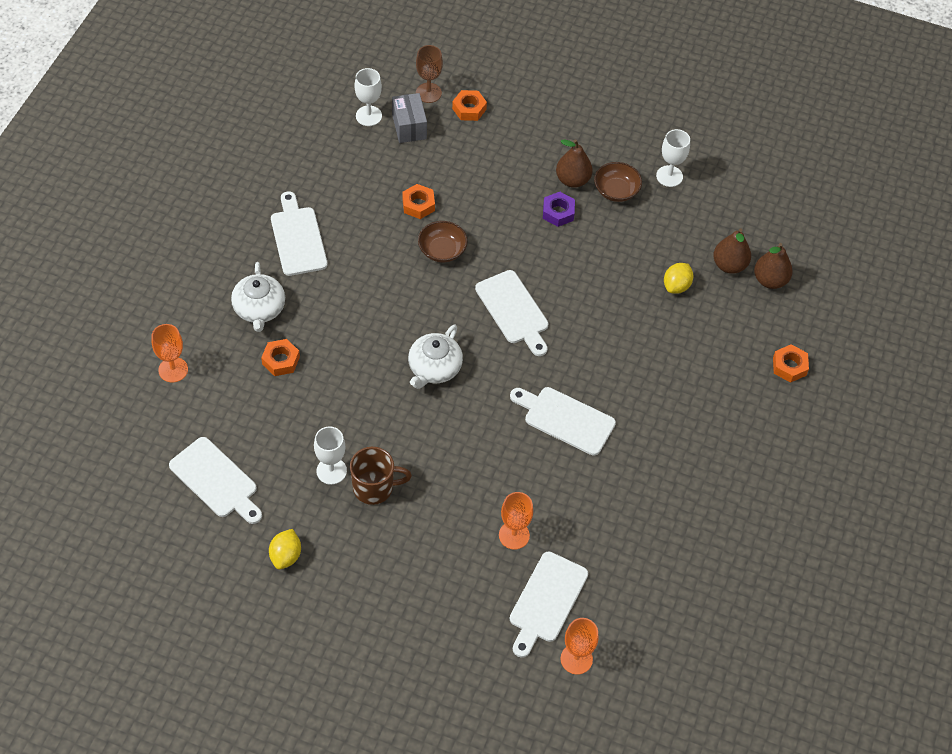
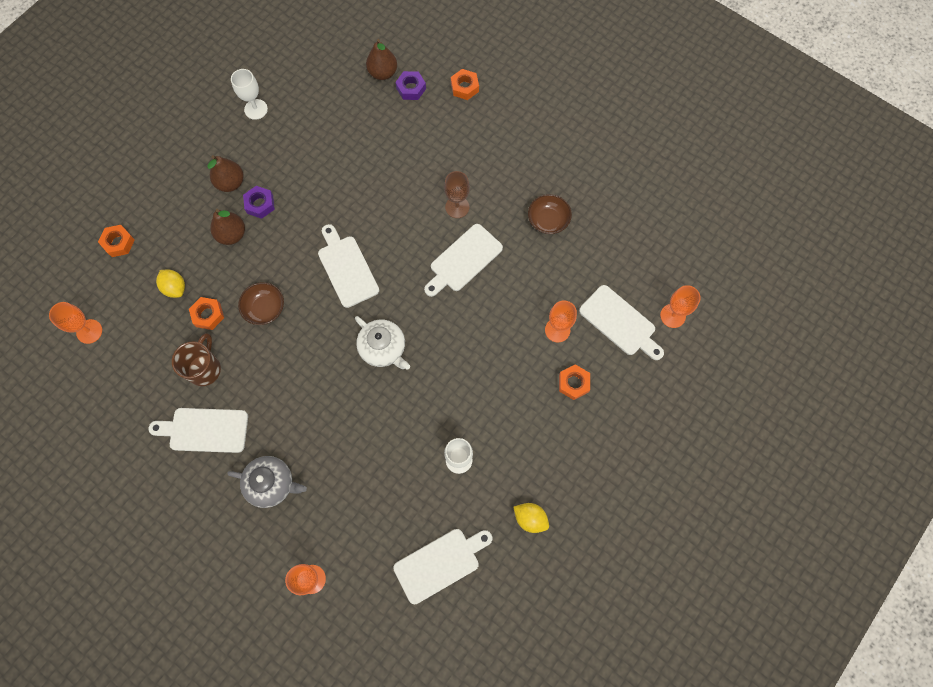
camera: 70 degrees left, 15 degrees up
white teapot [231,262,285,332] -> grey teapot [227,456,307,508]
orange nut [261,339,300,376] -> orange nut moved to [559,364,590,400]
brown mug [350,447,412,505] -> brown mug moved to [172,333,221,386]
white goblet [354,68,382,126] -> orange goblet [49,302,102,344]
grey box [392,93,427,143] -> none
brown goblet [416,45,443,103] -> brown goblet moved to [444,171,470,218]
white cutting board [475,270,549,356] -> white cutting board turned 105 degrees counterclockwise [318,224,379,308]
brown bowl [594,162,642,202] -> brown bowl moved to [528,194,572,234]
yellow lemon [664,263,693,294] -> yellow lemon moved to [156,270,185,298]
brown pear [713,228,751,274] -> brown pear moved to [210,209,245,245]
none -> purple nut [395,71,426,100]

